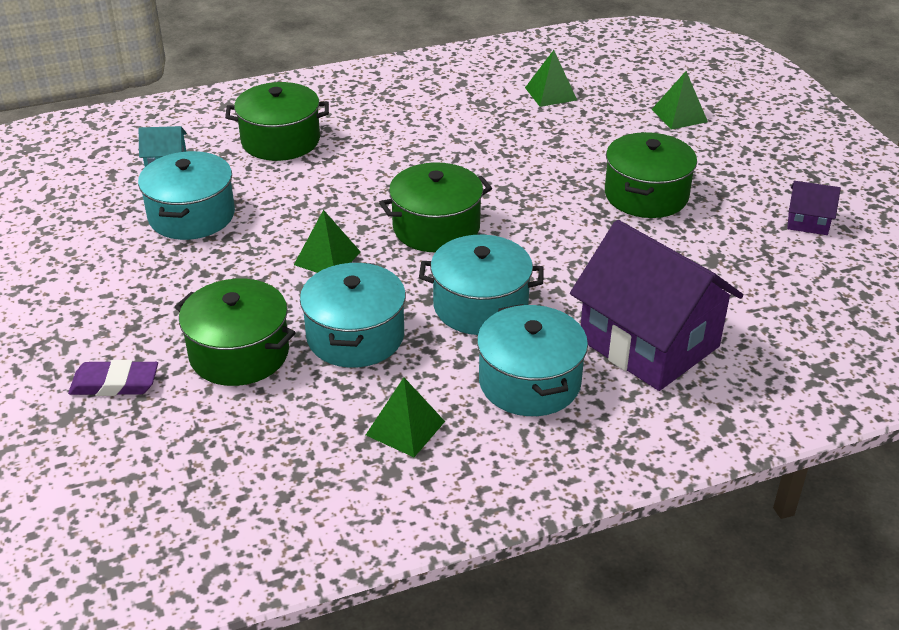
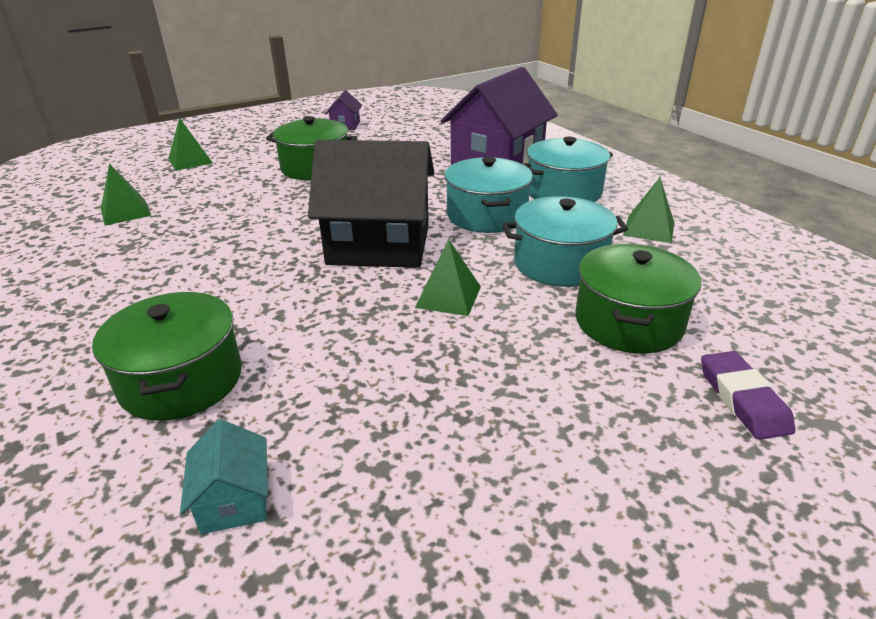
camera: 100 degrees left, 5 degrees down
turquoise pot [138,151,235,240] -> none
green pot [379,162,492,252] -> black house [308,140,435,268]

